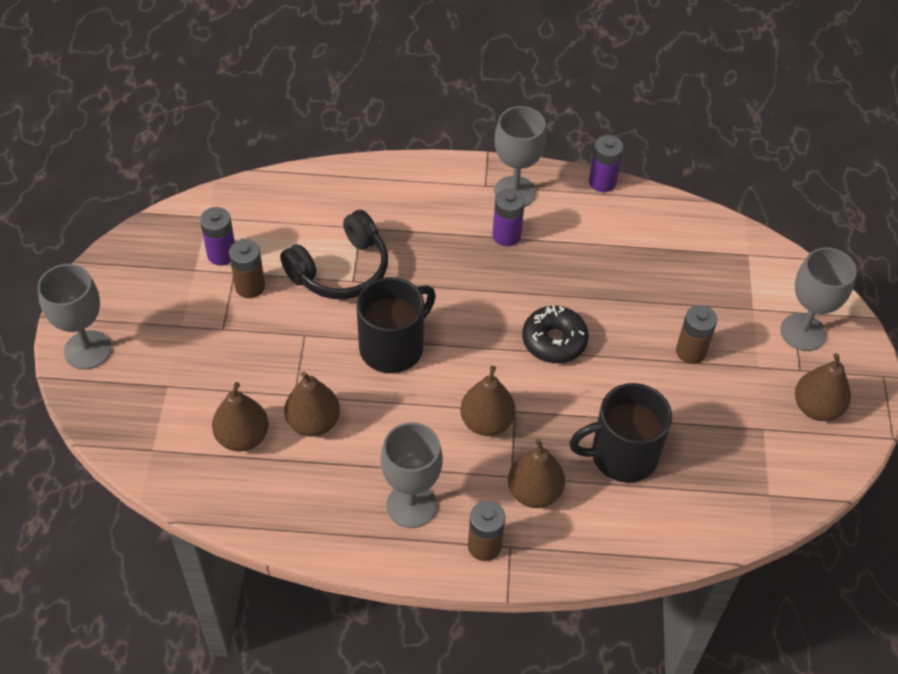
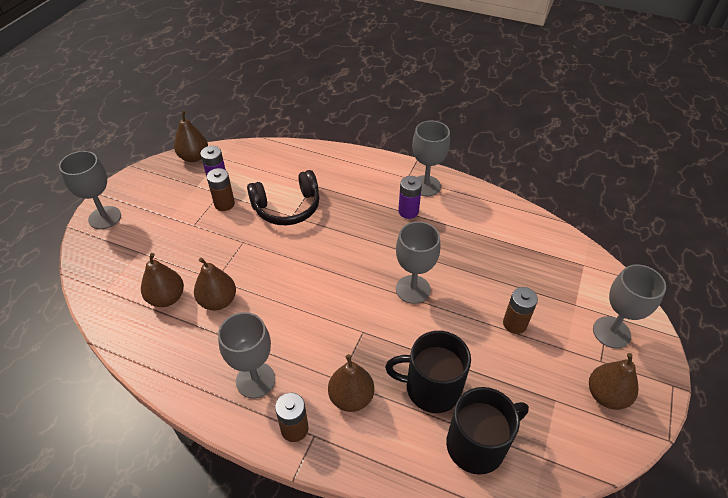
camera: 20 degrees right, 5 degrees down
black mug [356,277,436,373] -> black mug moved to [446,387,529,475]
brown pear [460,366,516,436] -> brown pear moved to [174,110,208,162]
black donut [522,305,589,363] -> grey goblet [396,221,440,304]
purple battery [589,135,623,192] -> none

